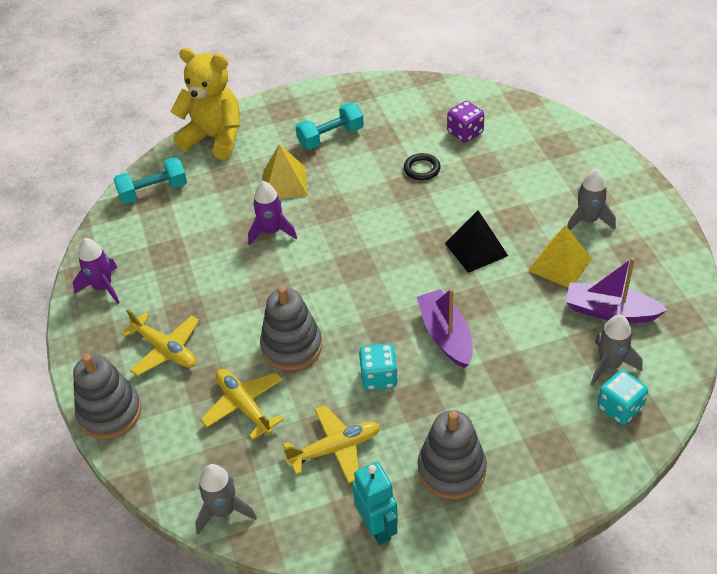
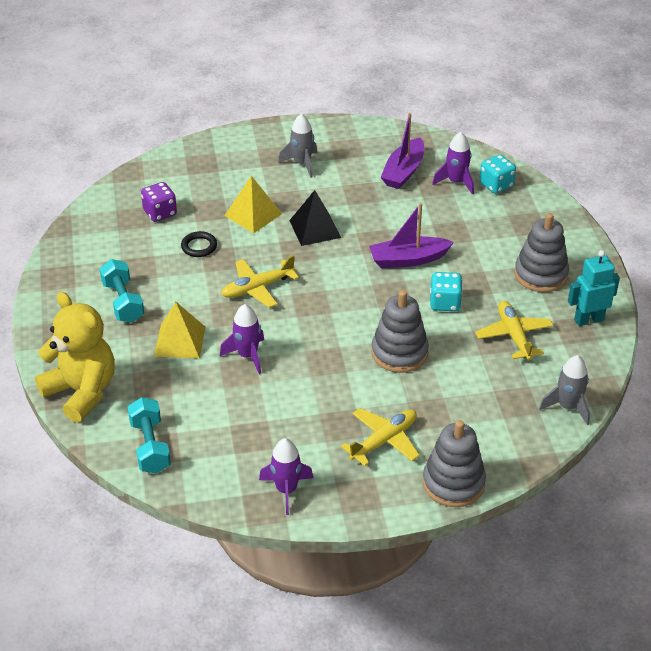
camera: 85 degrees left, 5 degrees down
yellow teddy bear [170,48,240,159] -> yellow teddy bear turned 105 degrees clockwise [35,292,115,423]
yellow plane [200,369,284,440] -> yellow plane moved to [221,255,299,308]
yellow pyramid [528,225,592,288] -> yellow pyramid moved to [224,176,282,233]
grey rocket [591,315,642,386] -> purple rocket [432,132,474,195]

